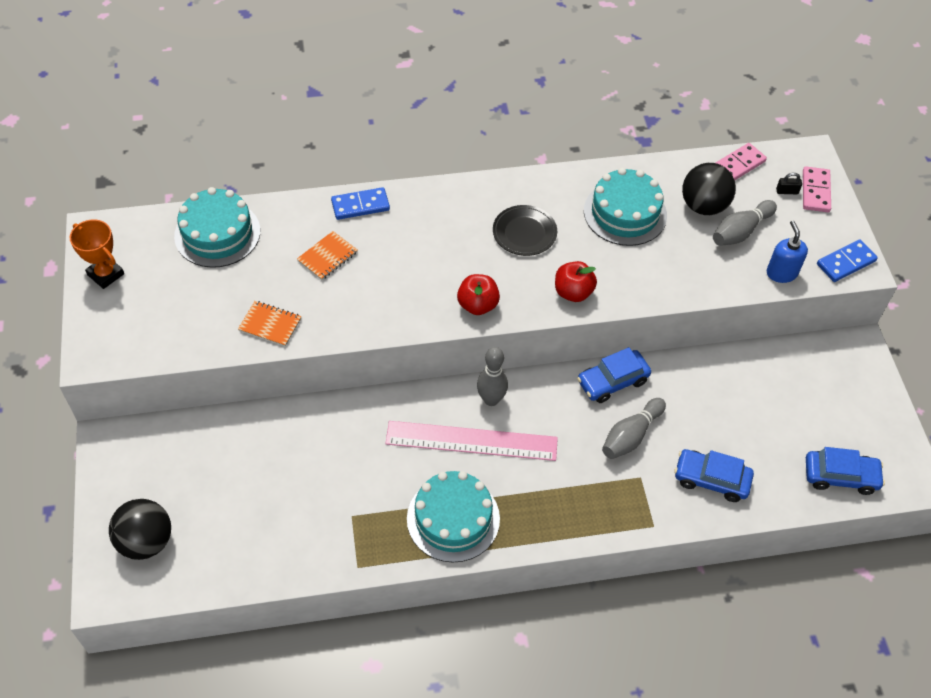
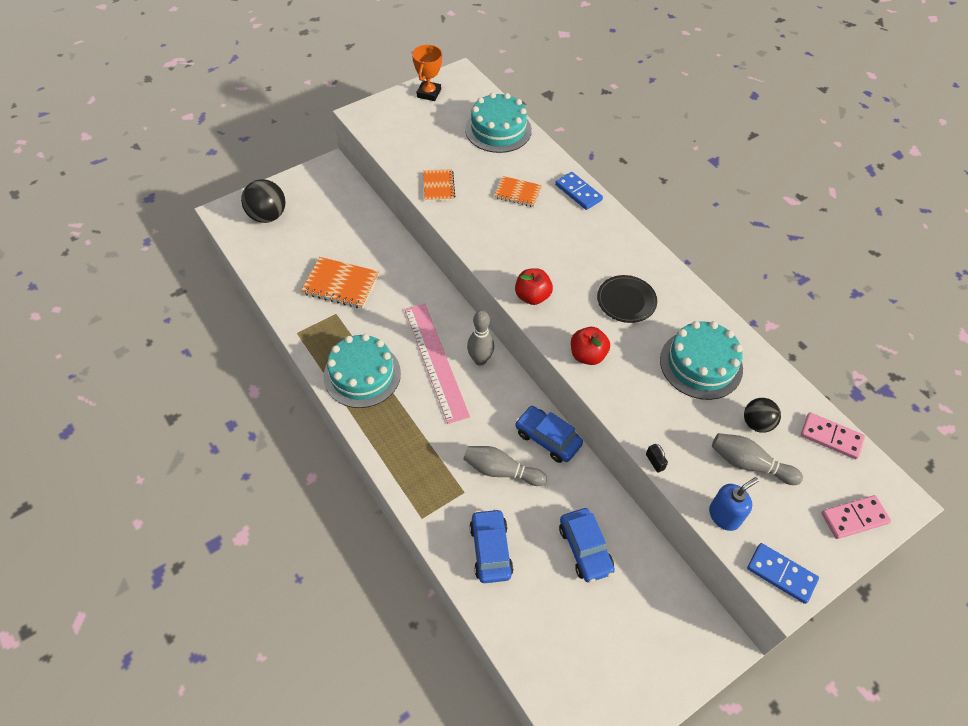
camera: 65 degrees right, 0 degrees up
black ball [682,163,736,215] -> black ball [744,398,781,433], size x0.64
black padlock [776,172,802,194] -> black padlock moved to [646,444,668,473]
blue car [806,447,885,495] -> blue car moved to [559,508,615,582]
none -> orange notebook [301,257,379,309]

